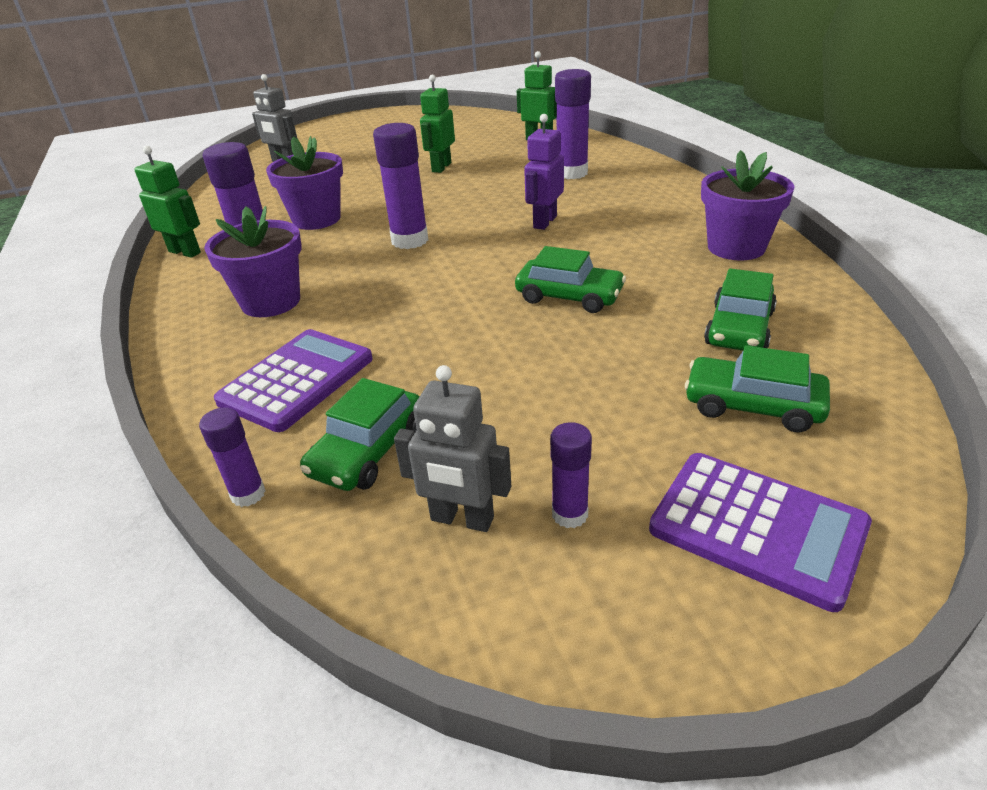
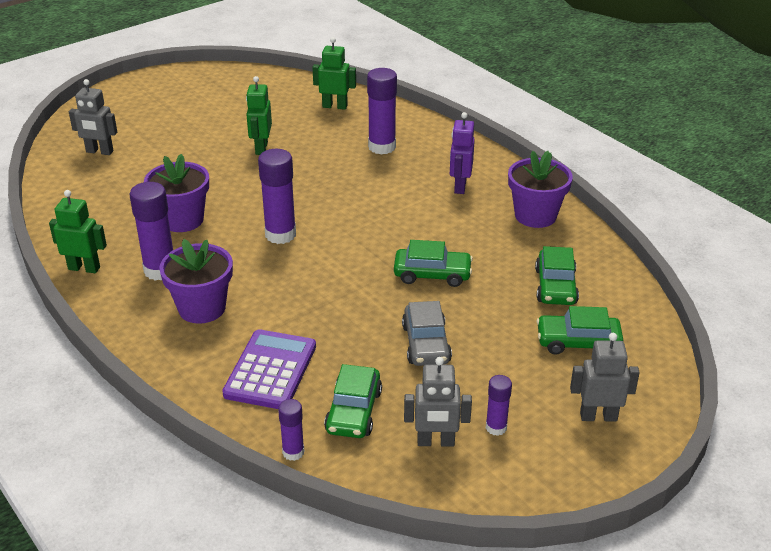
camera: 20 degrees left, 0 degrees up
purple robot [524,114,564,230] -> purple robot moved to [450,112,475,194]
purple calculator [649,453,872,612] -> grey robot [570,333,640,421]
none -> grey car [402,301,452,366]

